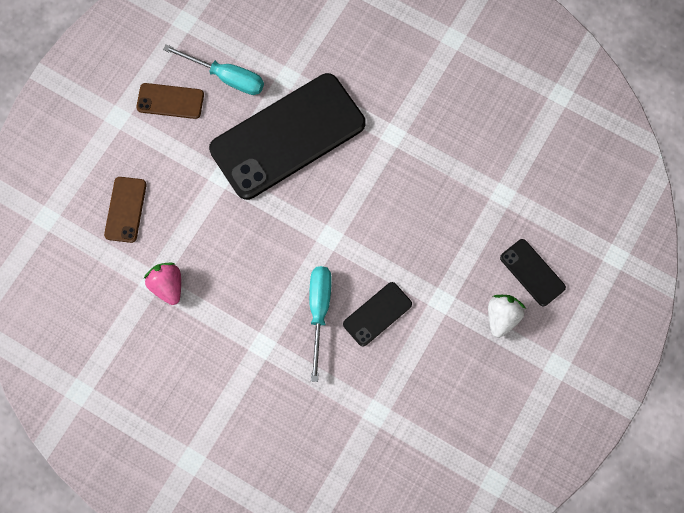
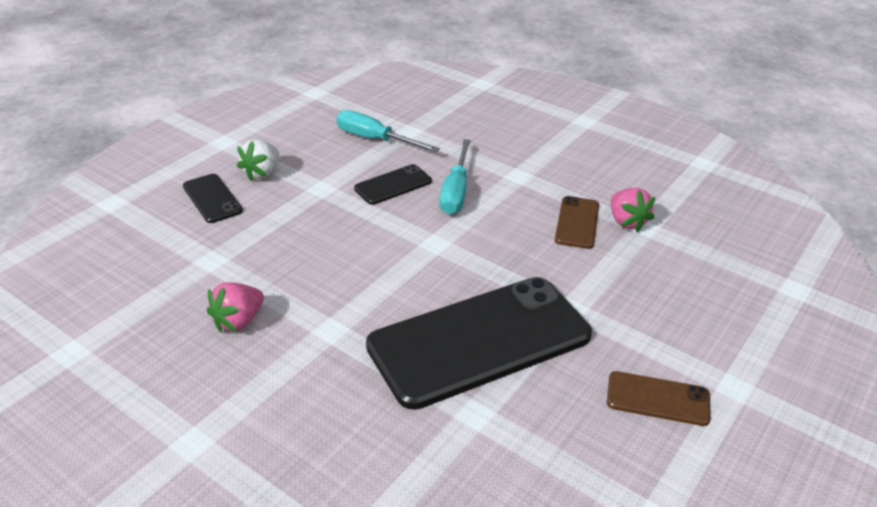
camera: 175 degrees left, 35 degrees down
brown phone [104,177,147,243] -> brown phone moved to [555,196,599,249]
turquoise screwdriver [163,45,264,95] -> turquoise screwdriver moved to [337,110,440,152]
none -> pink strawberry [207,283,264,332]

